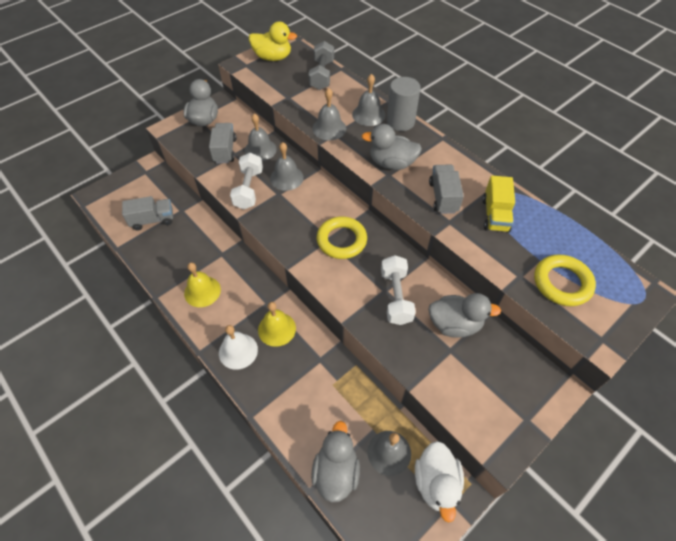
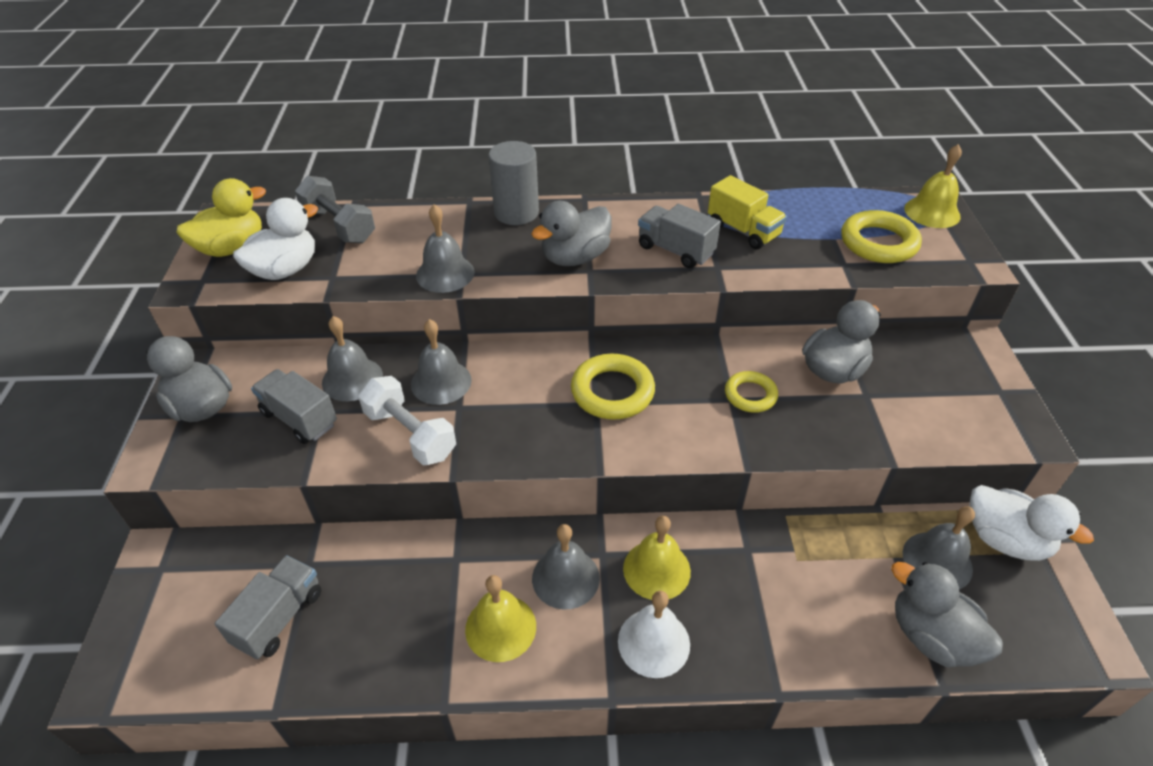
camera: 50 degrees left, 10 degrees down
grey bell [352,74,386,126] -> grey bell moved to [532,524,600,609]
white dumbbell [381,255,416,325] -> yellow ring [725,371,778,413]
none -> white duck [233,198,318,280]
none -> yellow bell [904,144,962,228]

